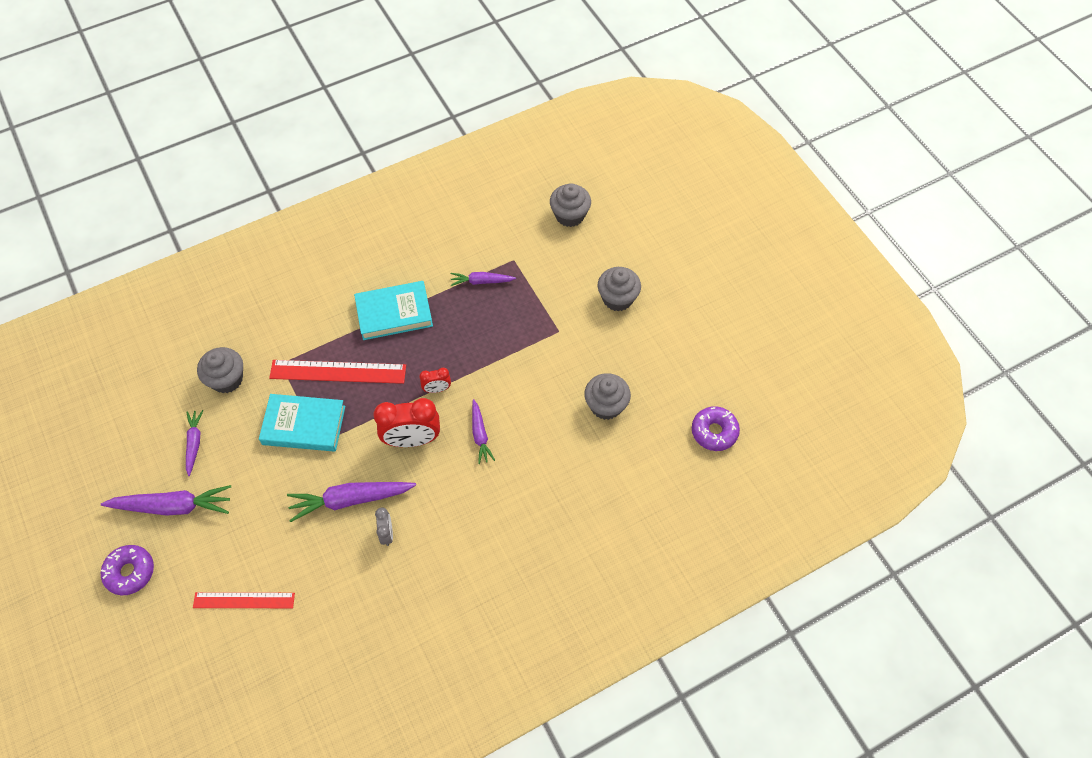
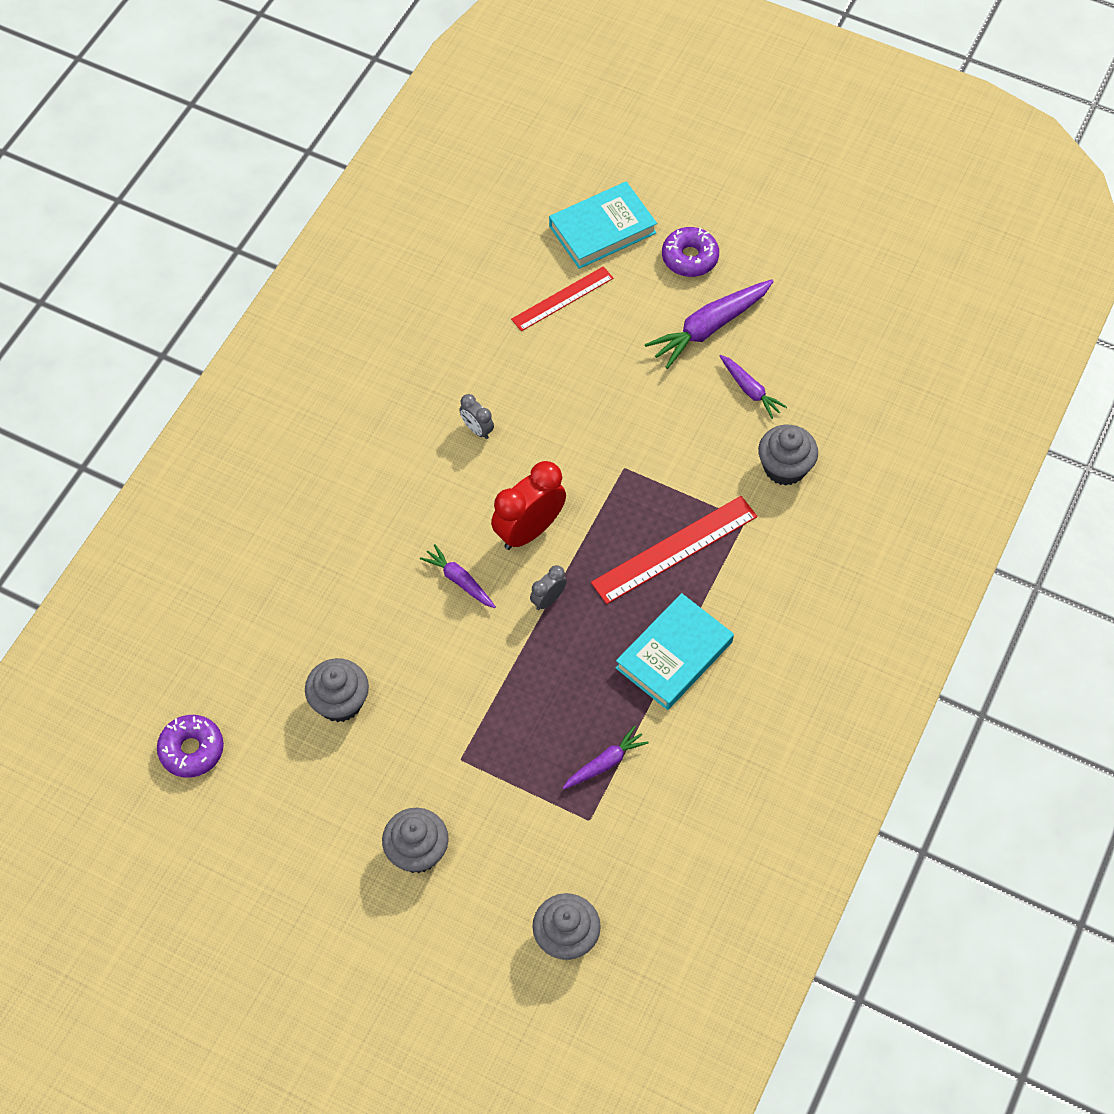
camera: 145 degrees right, 0 degrees up
turquoise book [259,394,345,452] -> turquoise book moved to [549,181,657,269]
purple carrot [287,482,416,522] -> none
red clock [419,368,451,393] -> grey clock [530,565,567,610]

